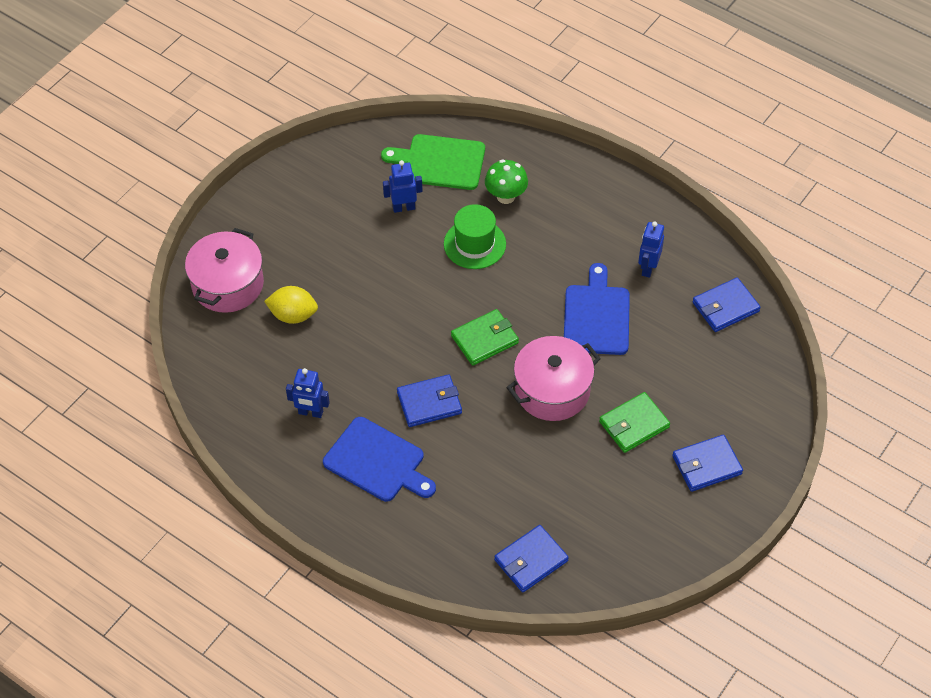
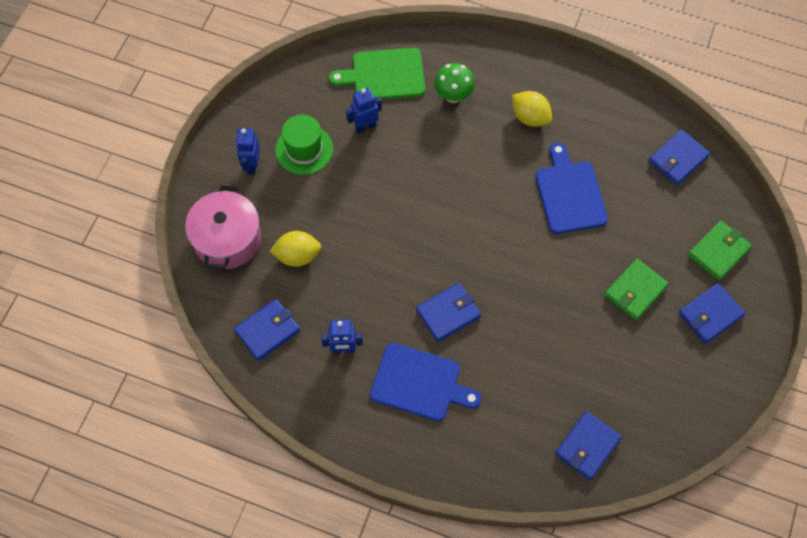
camera: 15 degrees left, 10 degrees up
green hat [444,204,506,269] -> green hat moved to [275,115,333,175]
green wallet [451,309,519,366] -> green wallet moved to [688,221,752,280]
pink pot [506,336,601,421] -> none
blue robot [638,221,664,278] -> blue robot moved to [236,128,260,175]
none -> blue wallet [234,299,300,361]
none -> yellow lemon [512,91,552,127]

